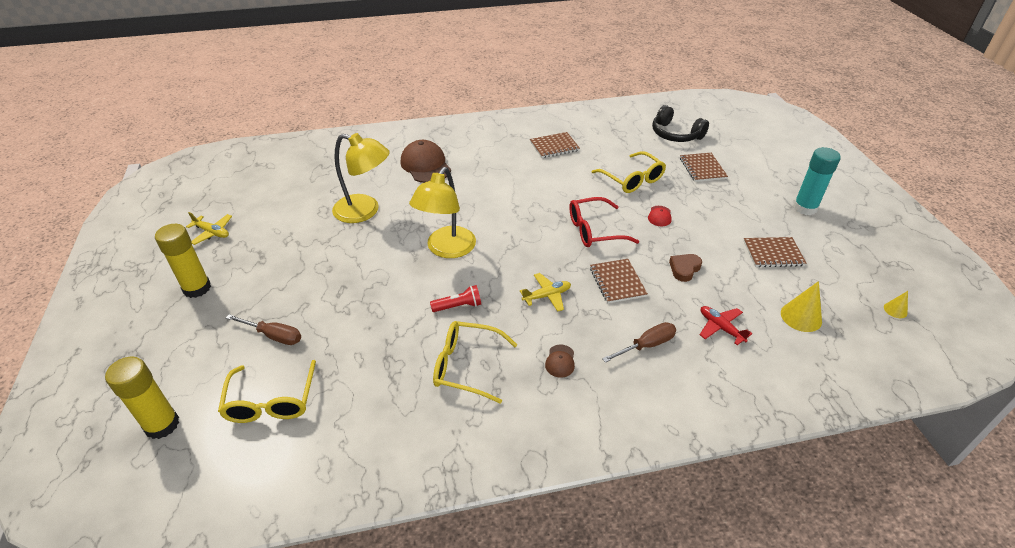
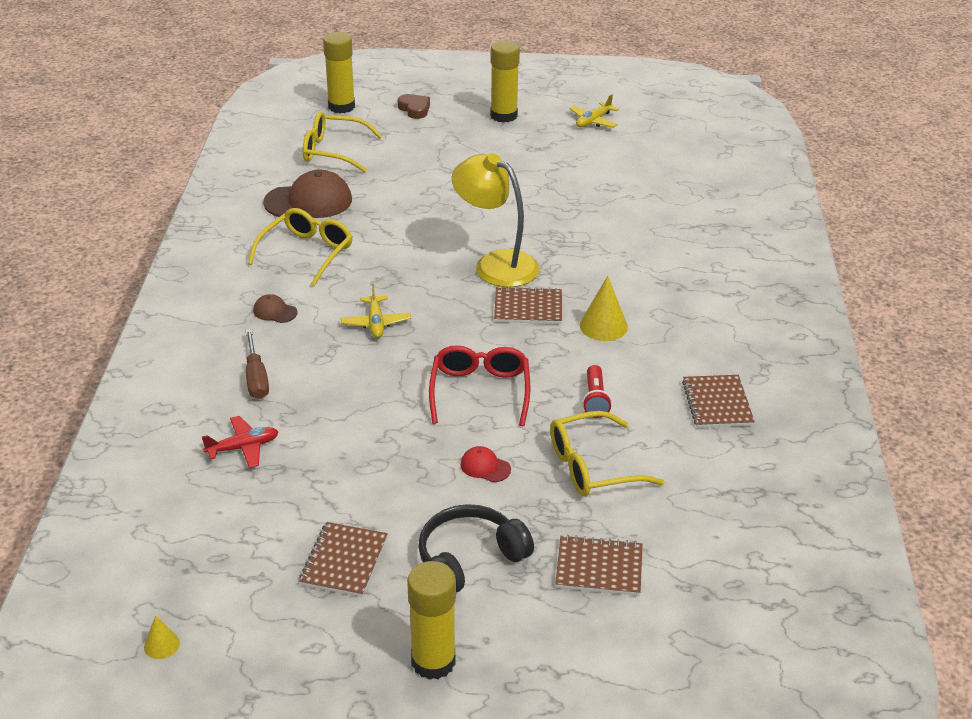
camera: 105 degrees right, 5 degrees down
brown screwdriver [226,314,301,345] -> none
yellow lamp [332,133,390,223] -> none
brown cap [401,140,451,183] -> brown cap moved to [263,170,352,218]
red flashlight [430,285,481,312] -> red flashlight moved to [582,365,612,418]
brown notebook [590,259,648,303] -> brown notebook moved to [494,286,562,324]
black headphones [652,105,709,142] -> black headphones moved to [418,504,534,592]
brown heart [669,254,702,282] -> brown heart moved to [398,94,430,119]
yellow cone [781,281,822,332] -> yellow cone moved to [580,276,628,341]
turquoise glue stick [793,147,841,215] -> yellow glue stick [407,561,456,680]

